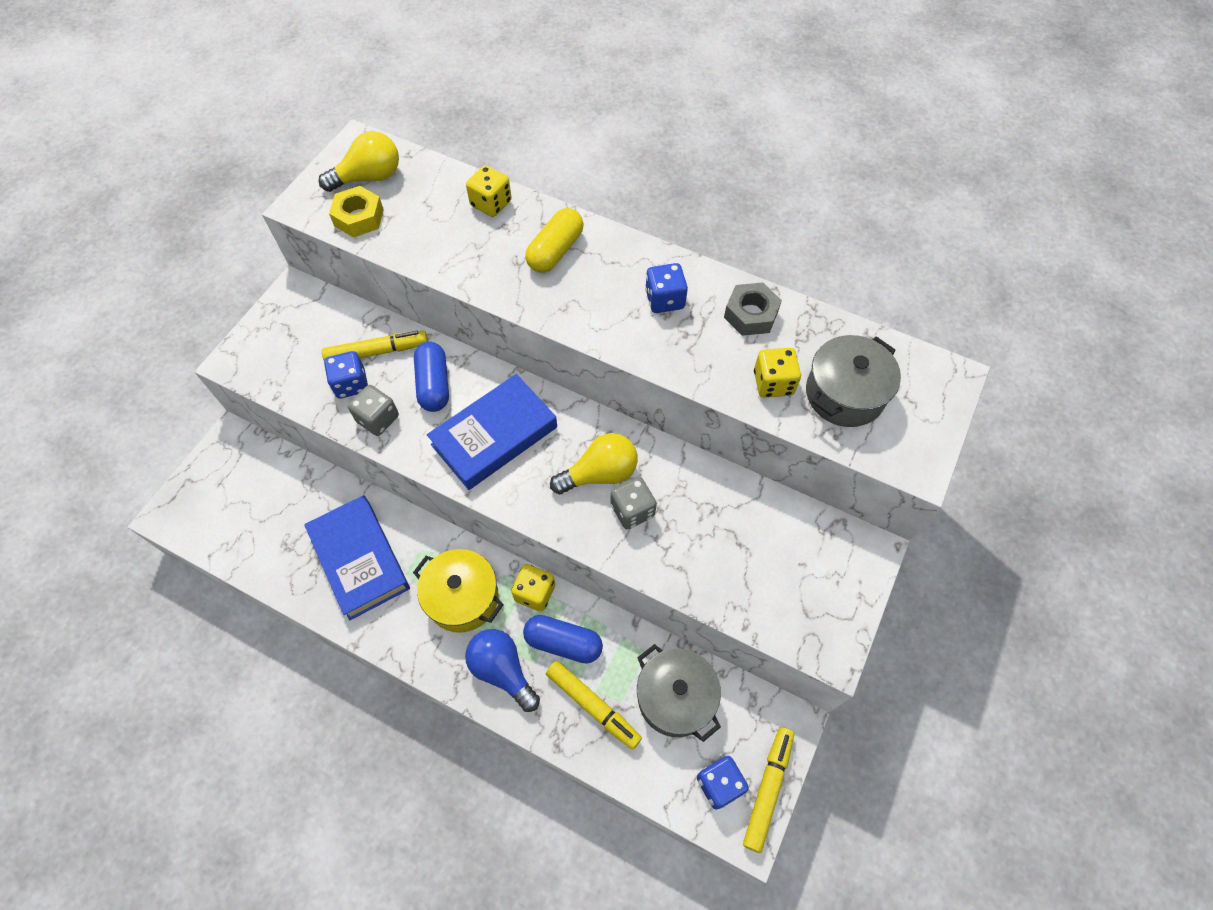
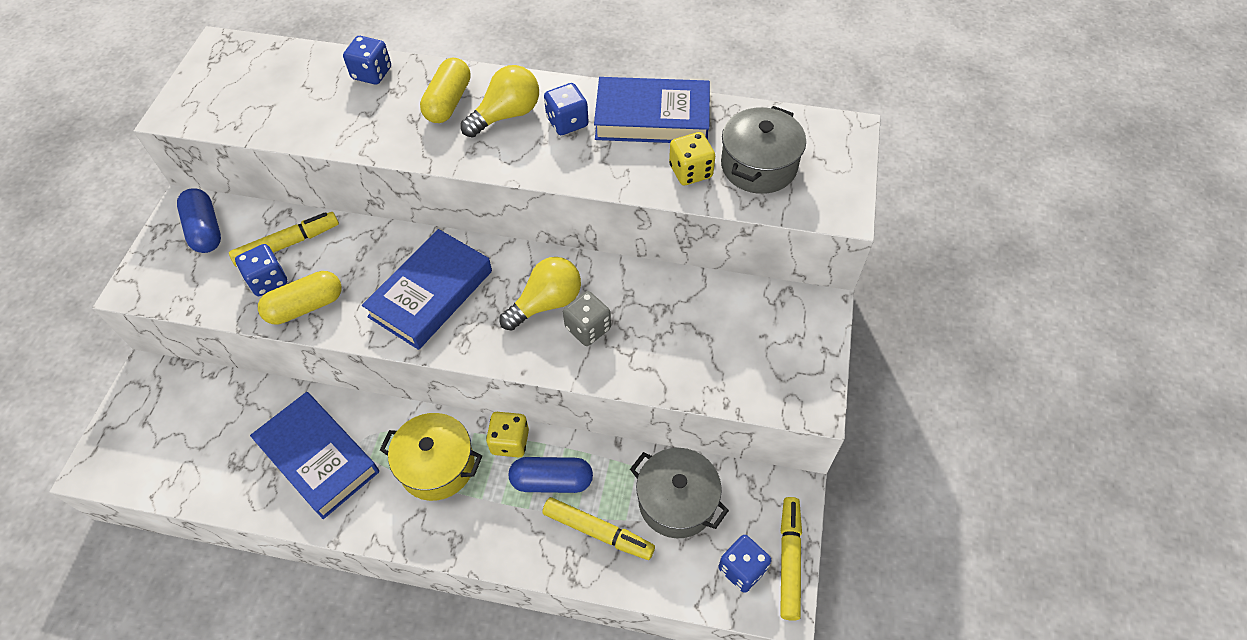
camera: 15 degrees left, 5 degrees down
yellow light bulb [319,131,399,192] -> yellow light bulb moved to [461,65,539,138]
yellow nut [329,186,384,238] -> none
grey dice [348,385,399,436] -> yellow capsule [258,271,342,325]
blue capsule [414,342,449,412] -> blue capsule moved to [177,188,221,253]
blue light bulb [465,629,540,712] -> none
yellow dice [466,165,512,217] -> blue dice [343,36,391,85]
grey nut [724,282,782,336] -> blue book [594,77,710,143]

